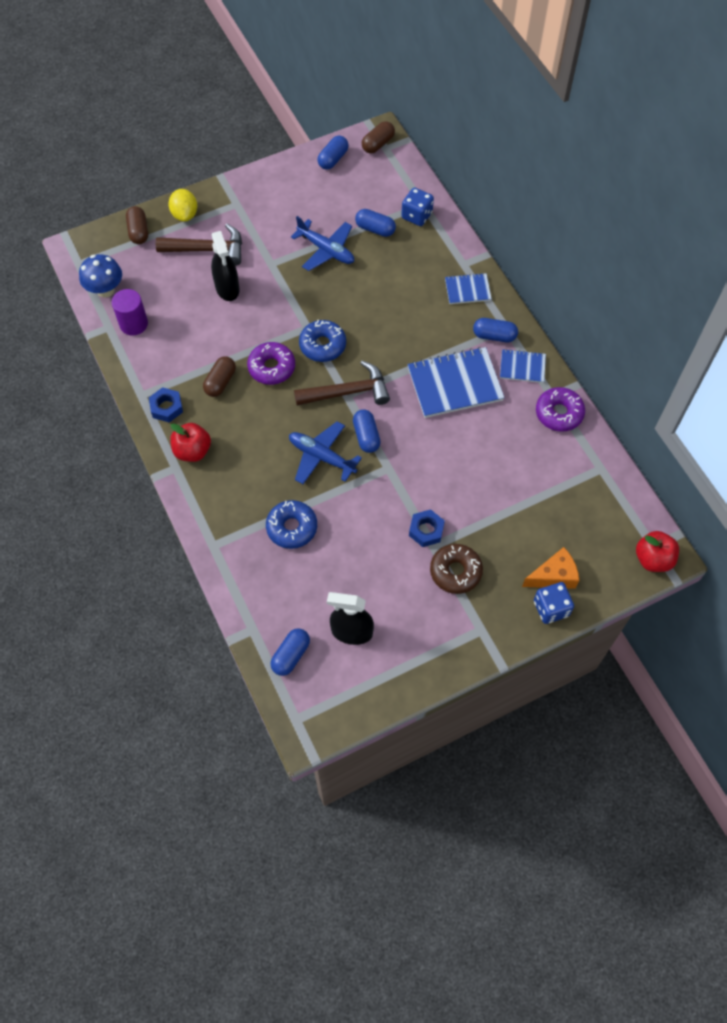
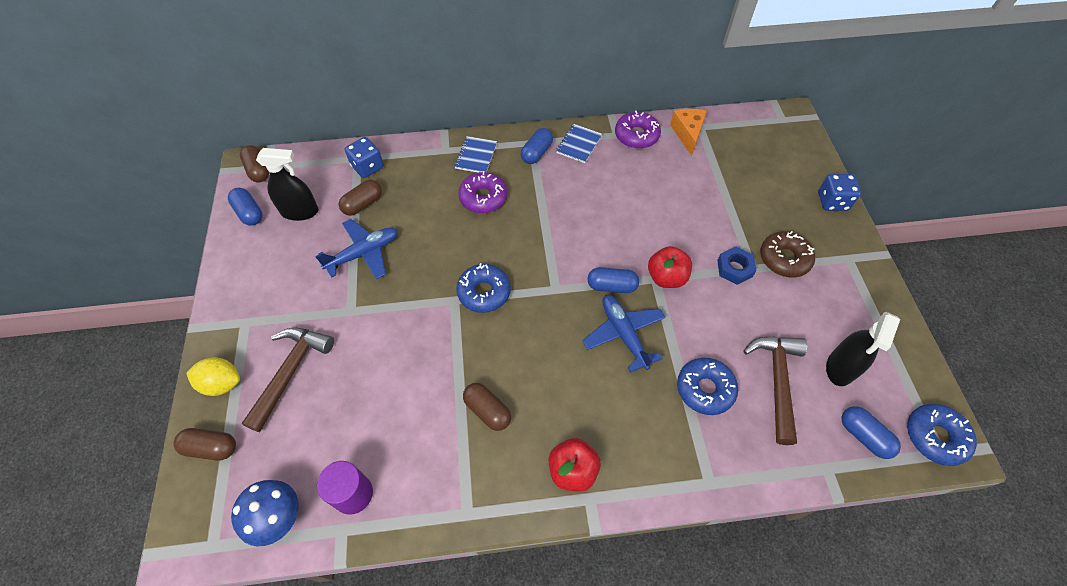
camera: 70 degrees left, 5 degrees down
blue nut [149,387,183,423] -> none
black spray bottle [211,231,240,301] -> black spray bottle moved to [256,148,319,221]
purple donut [247,342,295,385] -> purple donut moved to [458,171,507,213]
blue plane [289,421,362,484] -> blue plane turned 105 degrees clockwise [583,295,666,373]
brown hammer [294,361,390,406] -> brown hammer moved to [743,337,807,445]
blue capsule [355,209,396,237] -> brown capsule [339,180,382,216]
blue notebook [408,347,505,418] -> none
orange cheese [522,547,580,589] -> orange cheese moved to [670,109,707,156]
red apple [636,531,679,572] -> red apple moved to [648,246,692,288]
none -> blue donut [907,404,977,466]

